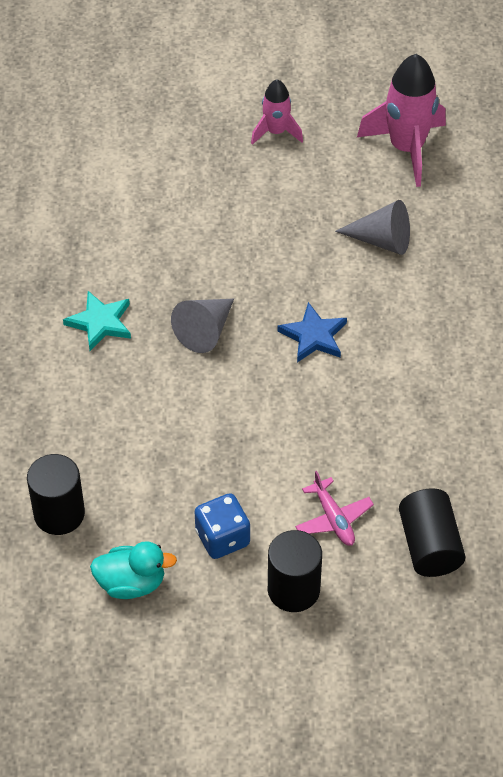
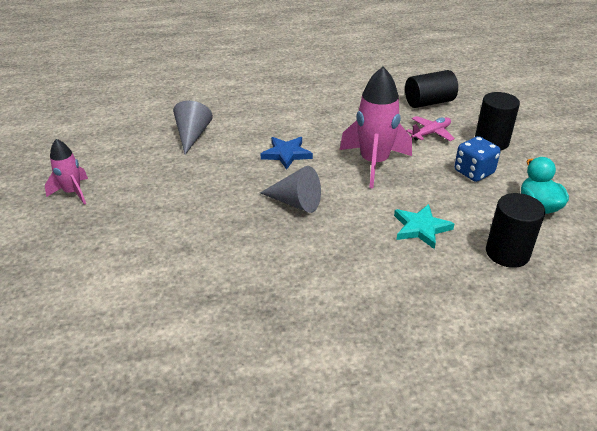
camera: 100 degrees left, 15 degrees down
turquoise star [63,291,131,351] -> turquoise star moved to [394,204,454,249]
pink rocket [357,54,446,187] -> pink rocket moved to [340,67,412,188]

